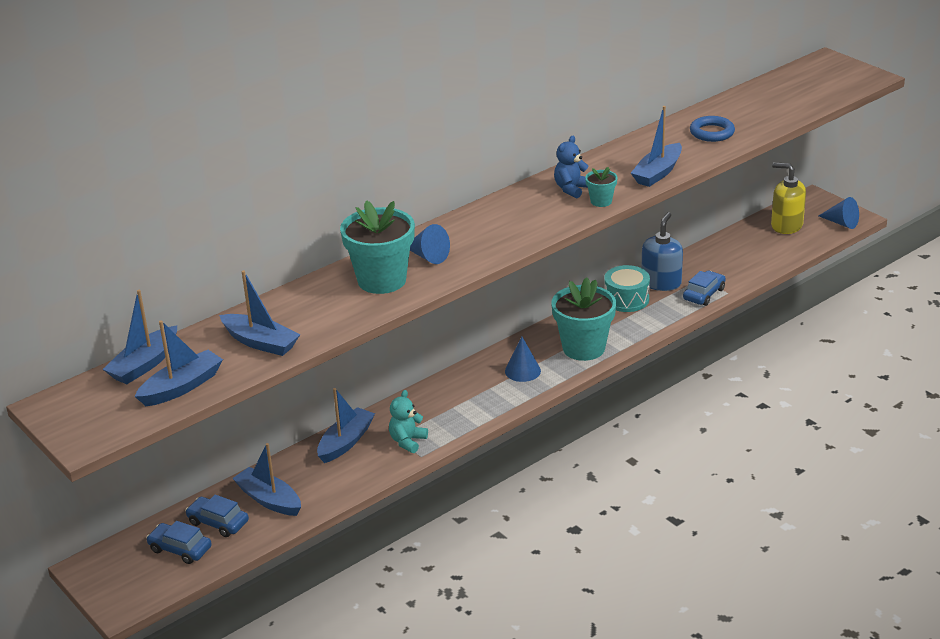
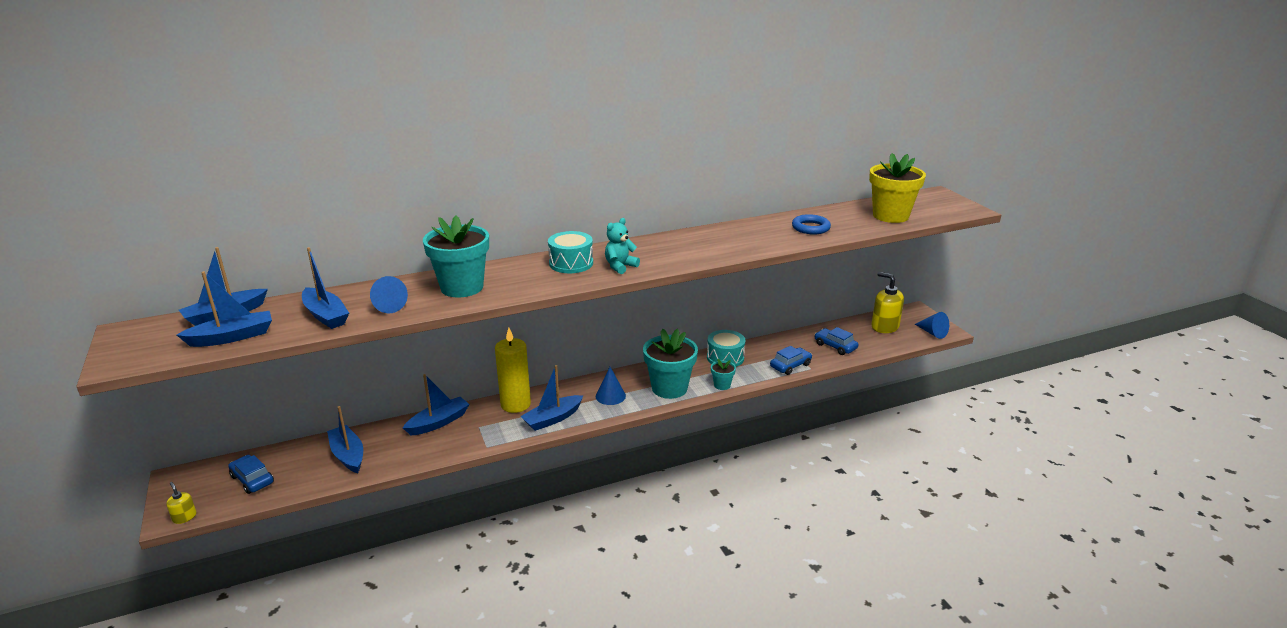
camera: 15 degrees right, 5 degrees down
blue car [185,495,249,537] -> blue car moved to [815,327,859,355]
turquoise teddy bear [389,390,428,453] -> turquoise teddy bear moved to [605,218,640,274]
blue cone [410,224,450,264] -> blue cone moved to [370,276,408,313]
blue teddy bear [554,136,589,198] -> none
turquoise flower pot [585,167,618,207] -> turquoise flower pot moved to [711,359,736,390]
blue boat [631,106,682,187] -> blue boat moved to [520,365,584,431]
blue soap dispenser [641,212,683,291] -> none
none -> yellow soap dispenser [166,482,196,524]
none -> yellow candle [495,327,531,413]
none -> turquoise drum [548,231,593,273]
none -> yellow flower pot [869,153,926,223]

